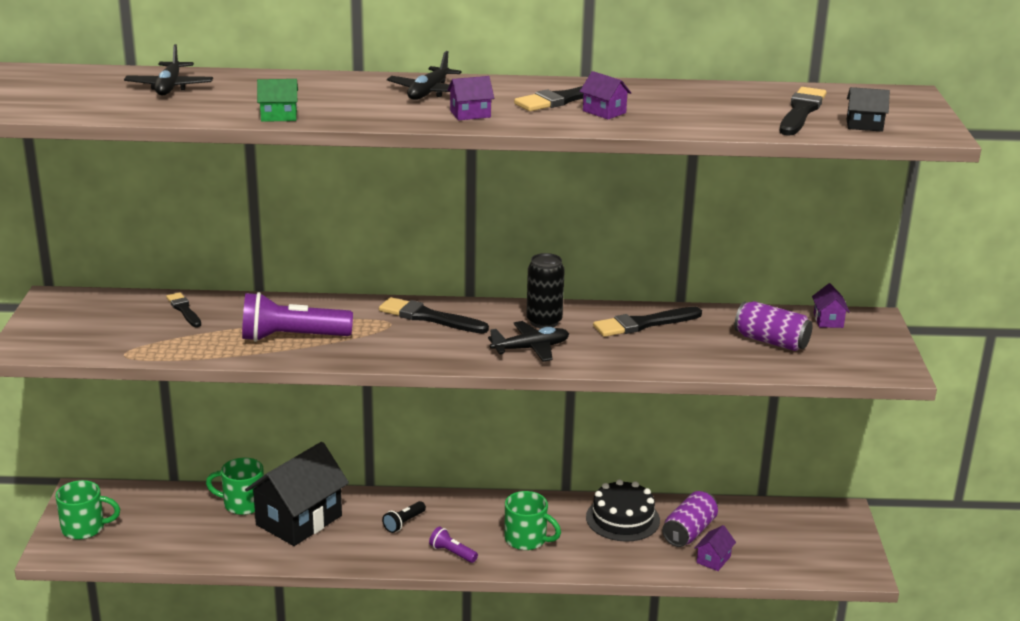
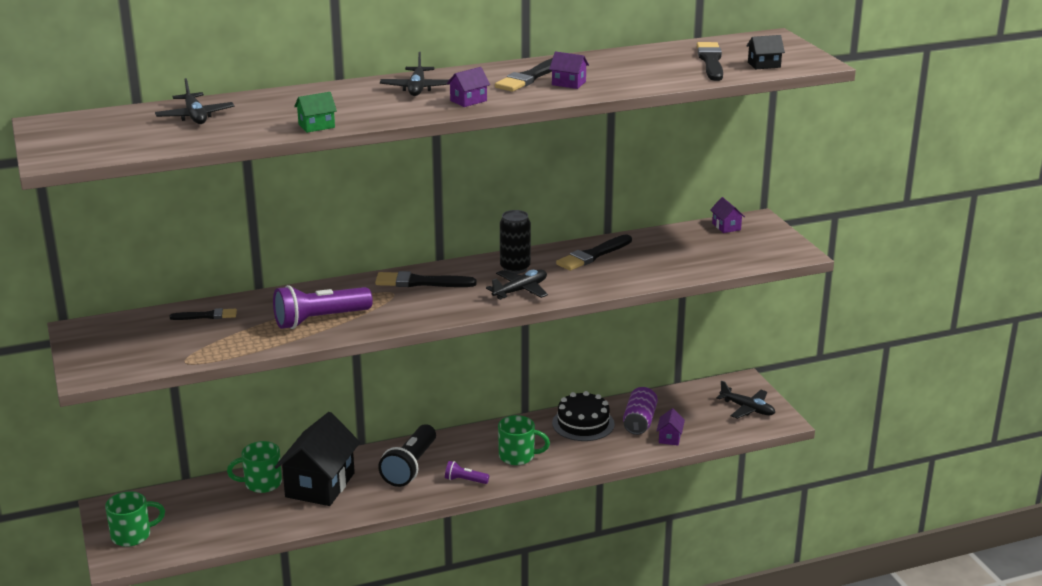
camera: 20 degrees left, 0 degrees up
black brush [166,292,201,327] -> black brush turned 135 degrees clockwise [169,308,237,320]
black flashlight [382,501,426,533] -> black flashlight [378,424,436,487], size x2.04
purple can [734,301,813,351] -> none
none -> black plane [716,381,775,419]

